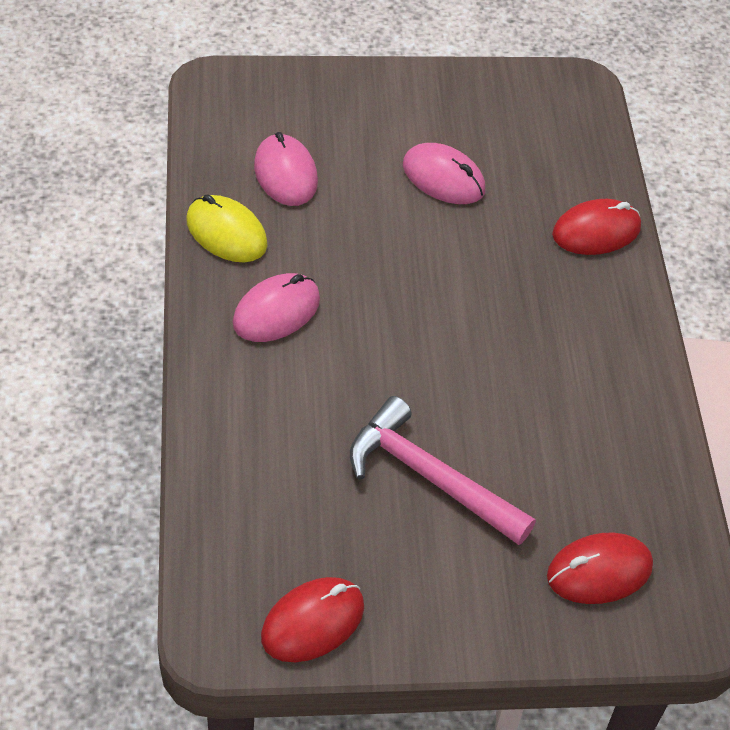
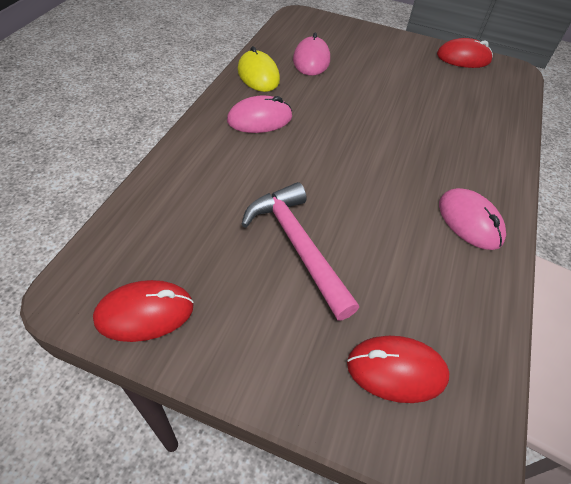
camera: 25 degrees right, 0 degrees up
pink mouse [403,143,485,204] -> pink mouse moved to [439,188,506,250]
red mouse [552,199,641,255] -> red mouse moved to [437,38,493,68]

